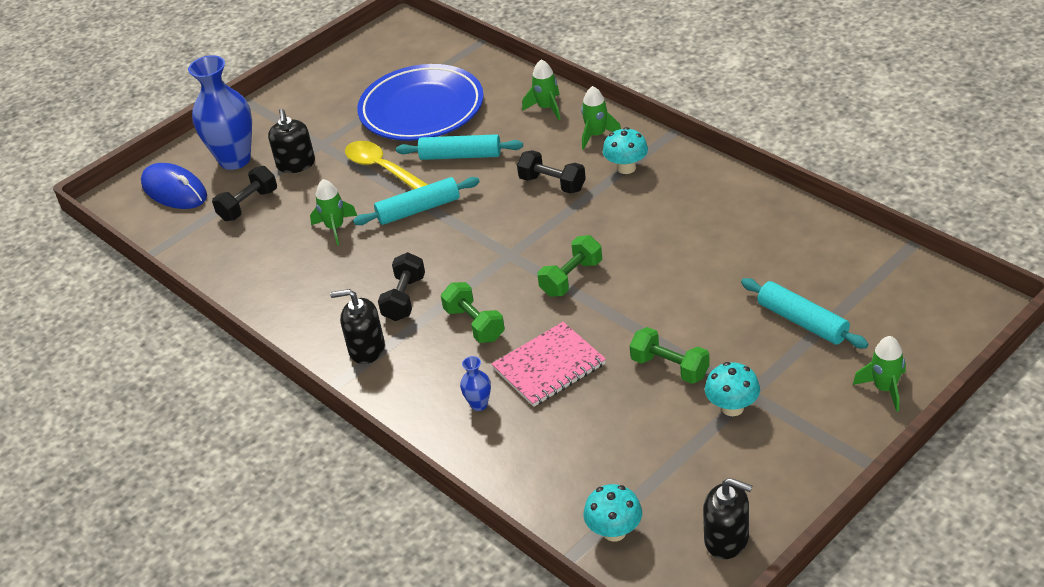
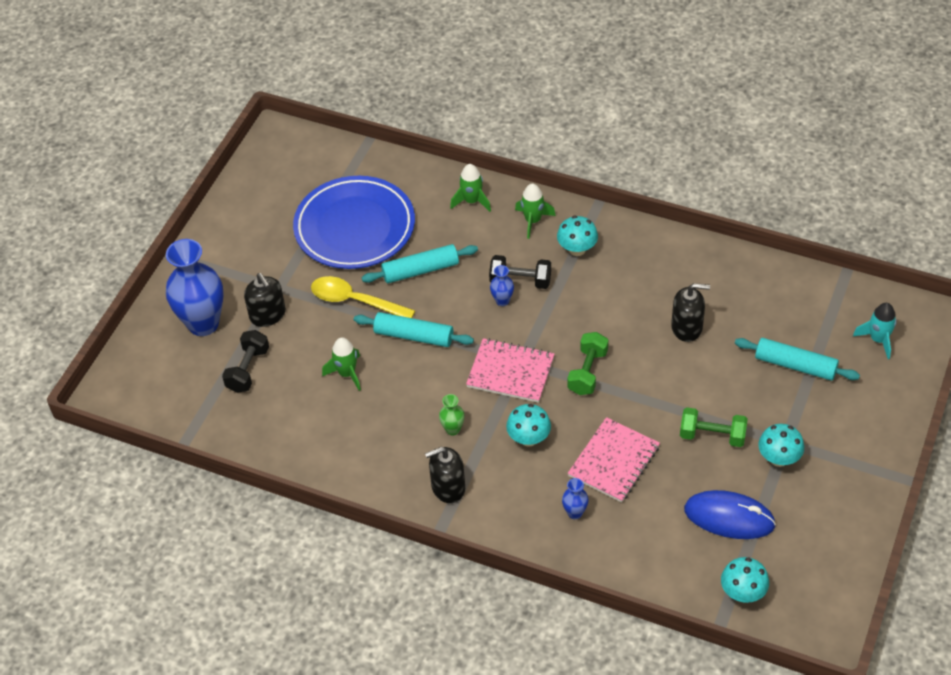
camera: 25 degrees left, 10 degrees up
blue mouse [141,163,207,209] -> blue mouse moved to [684,490,776,539]
turquoise rolling pin [353,177,480,225] -> turquoise rolling pin turned 60 degrees clockwise [354,312,474,347]
black dumbbell [378,252,425,321] -> green vase [439,394,465,435]
green dumbbell [441,282,505,343] -> turquoise mushroom [506,404,551,447]
black soap dispenser [703,478,752,559] -> black soap dispenser moved to [671,283,710,342]
green rocket [853,336,906,412] -> none
none -> pink notebook [466,338,554,403]
none -> blue vase [490,265,514,306]
none -> turquoise rocket [853,303,897,359]

